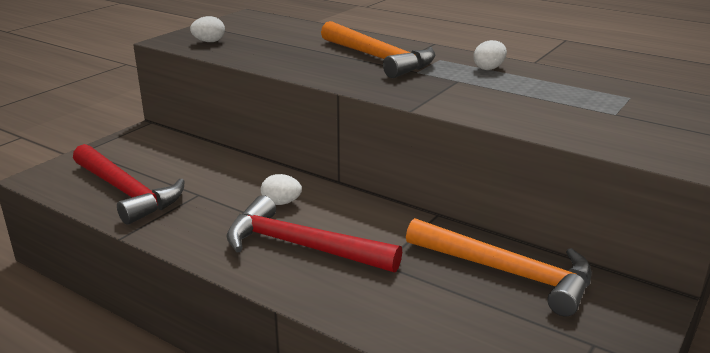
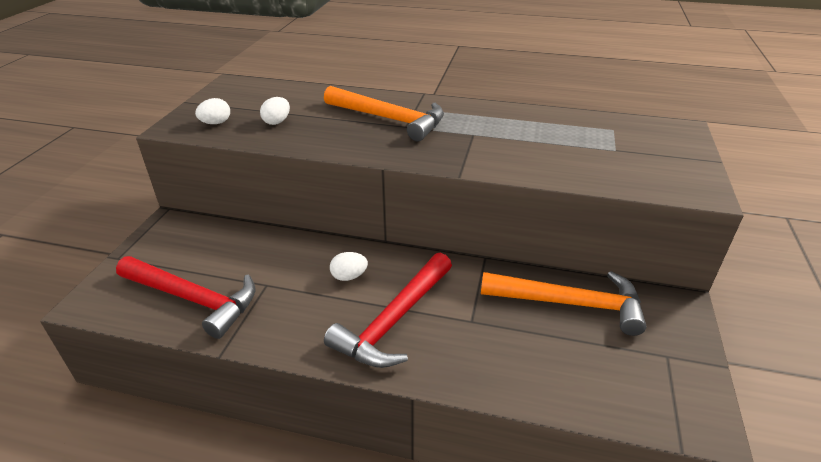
camera: 20 degrees left, 10 degrees up
red hammer [226,195,402,273] -> red hammer turned 60 degrees counterclockwise [324,253,452,368]
white egg [473,40,507,70] -> white egg moved to [260,97,290,125]

